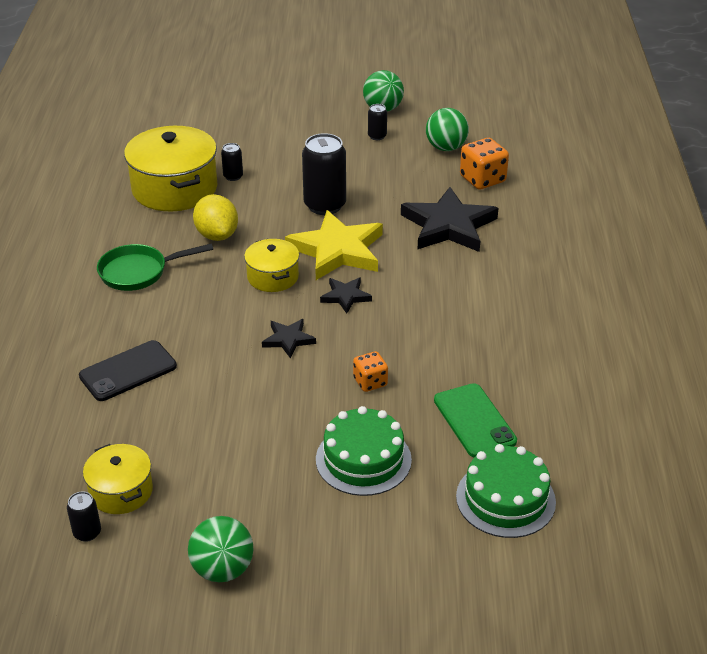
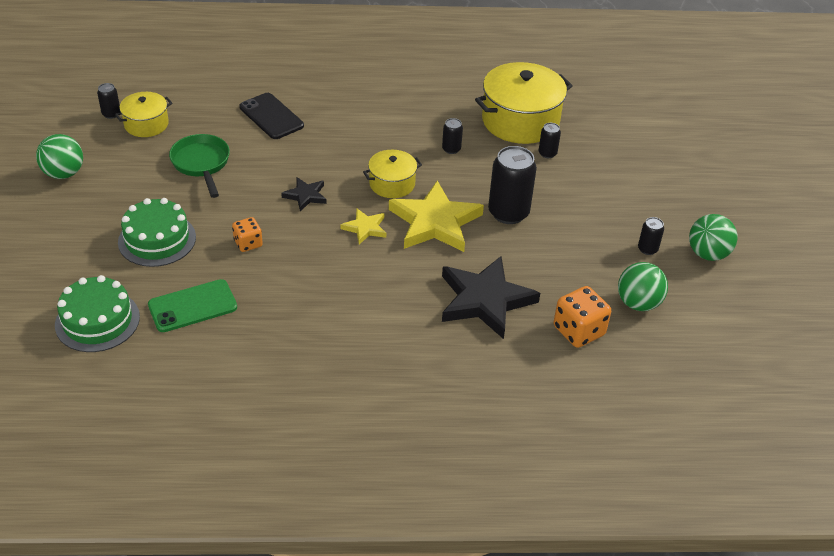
camera: 85 degrees right, 5 degrees up
green pan [97,243,213,291] -> green pan moved to [169,134,230,198]
yellow lemon [193,194,238,241] -> black can [442,118,463,154]
black star [320,277,372,314] -> yellow star [341,209,386,244]

